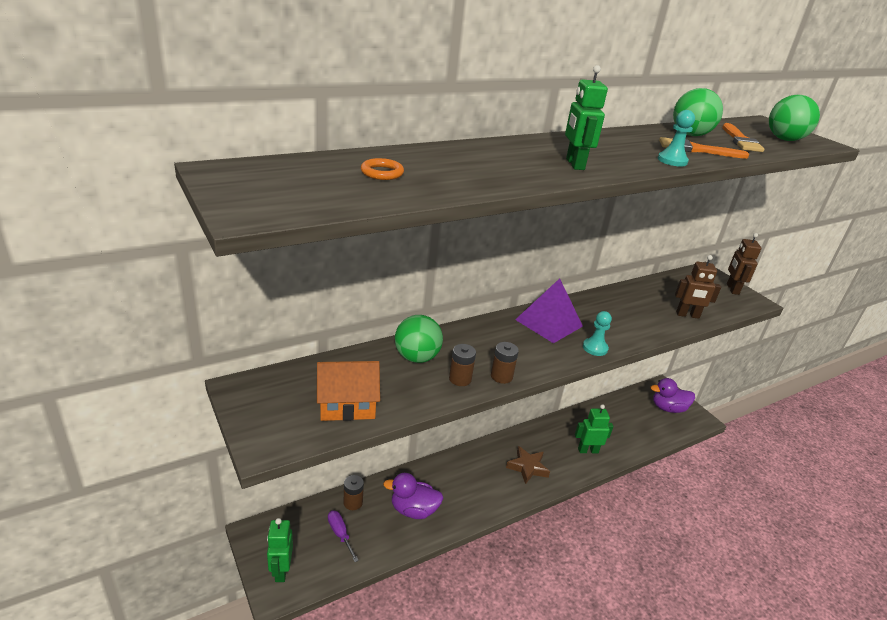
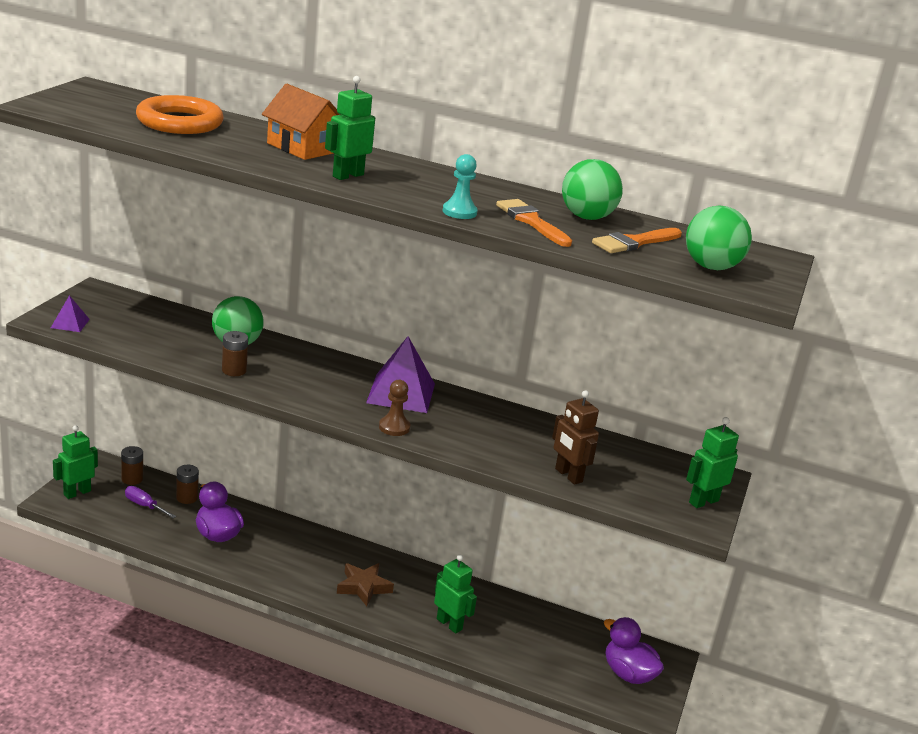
camera: 50 degrees right, 5 degrees down
orange house [317,361,380,421] -> orange house moved to [262,84,341,160]
purple screwdriver [328,510,359,562] -> purple screwdriver turned 75 degrees counterclockwise [125,486,176,518]
orange ring [361,158,404,180] -> orange ring [136,95,224,134], size x2.23
brown battery [491,342,519,384] -> brown battery moved to [121,446,143,485]
turquoise pawn [583,311,612,356] -> brown pawn [379,380,411,436]
brown robot [727,233,761,295] -> green robot [686,417,739,508]
none -> purple pyramid [51,295,90,332]

